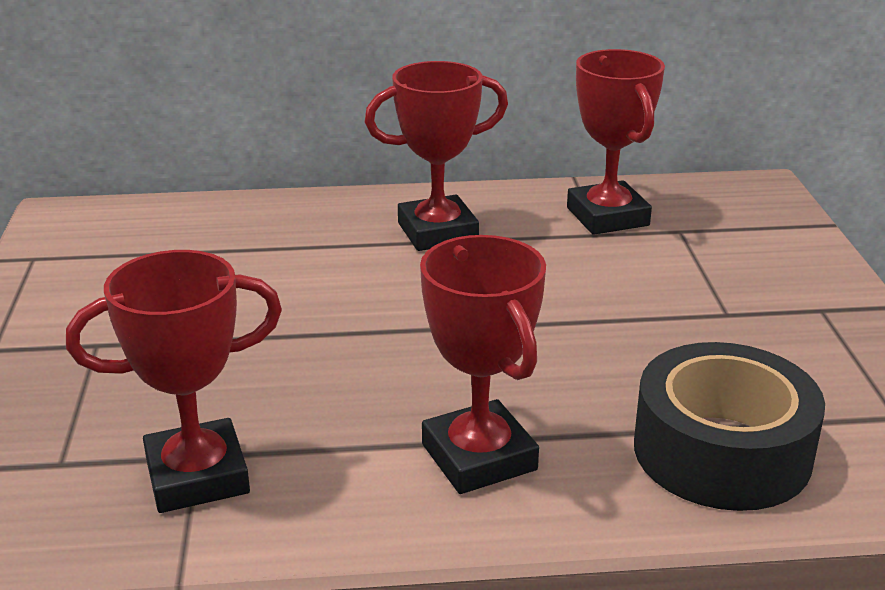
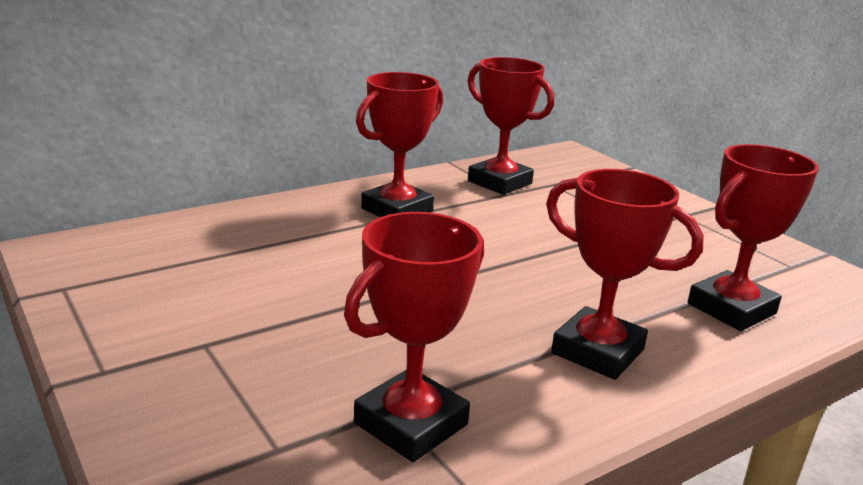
camera: 30 degrees left, 5 degrees down
black tape [634,342,825,511] -> red trophy [688,144,819,331]

